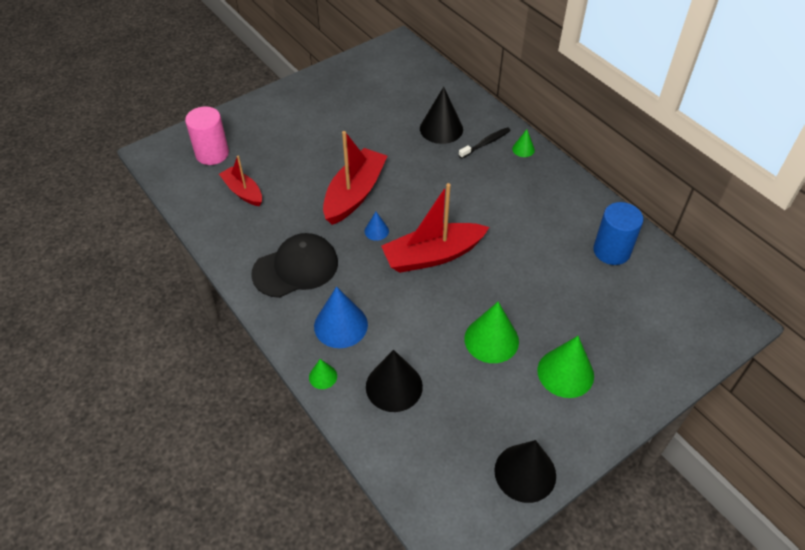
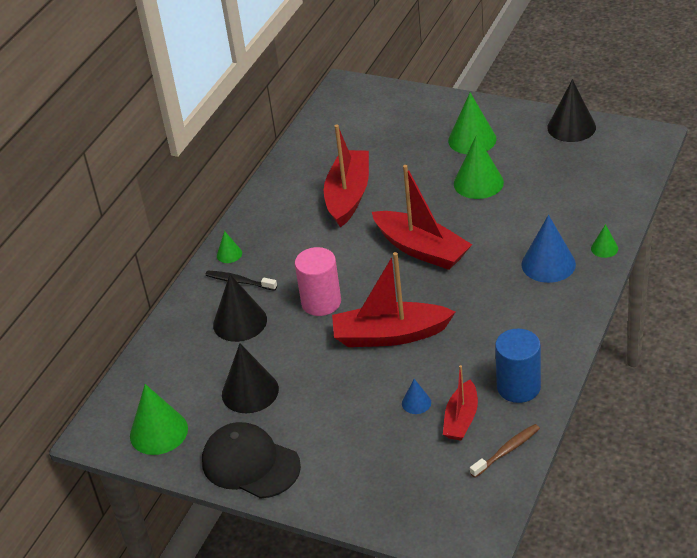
camera: 115 degrees left, 10 degrees down
pink cylinder [185,106,229,165] -> pink cylinder moved to [295,247,341,316]
black cap [251,233,338,298] -> black cap moved to [202,422,301,499]
blue cone [364,212,389,241] -> blue cone moved to [402,379,431,414]
black cone [366,350,423,412] -> black cone moved to [222,343,279,413]
blue cylinder [593,202,644,265] -> blue cylinder moved to [495,328,541,403]
none -> green cone [130,384,188,455]
none -> red boat [324,124,369,228]
none -> brown toothbrush [470,424,540,478]

